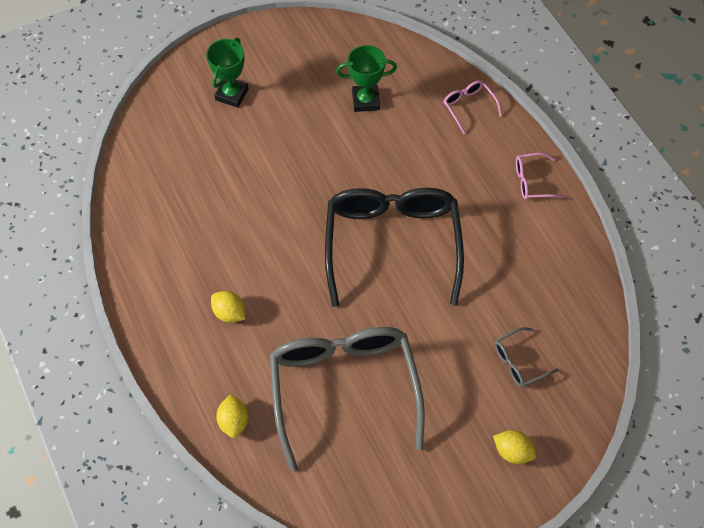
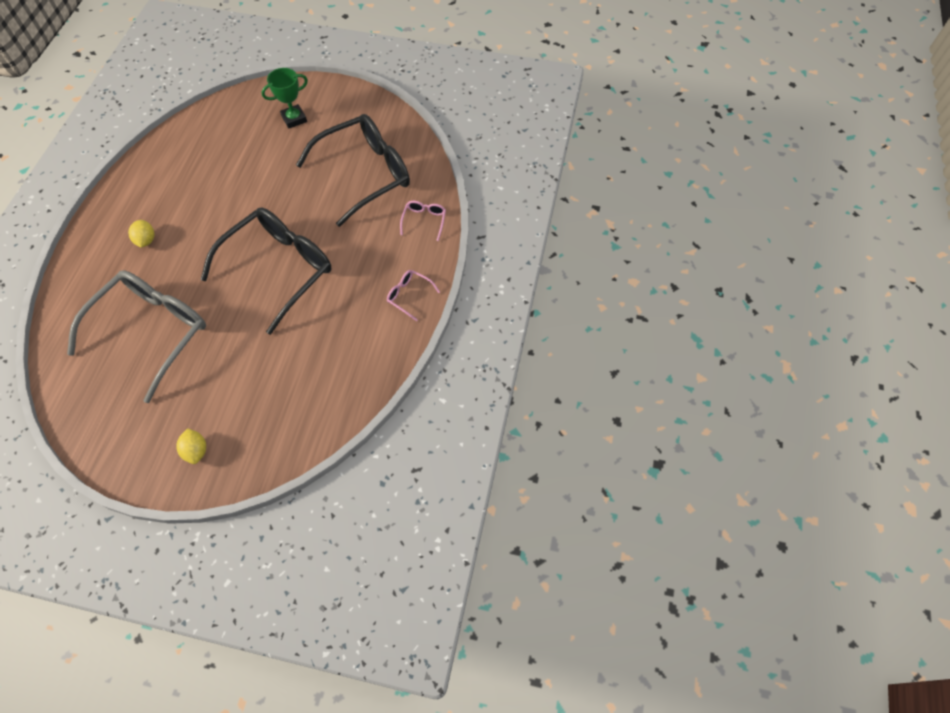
camera: 40 degrees right, 0 degrees up
yellow lemon [216,394,248,438] -> none
green trophy [336,45,397,112] -> black glasses [296,114,410,227]
grey glasses [495,327,559,387] -> none

